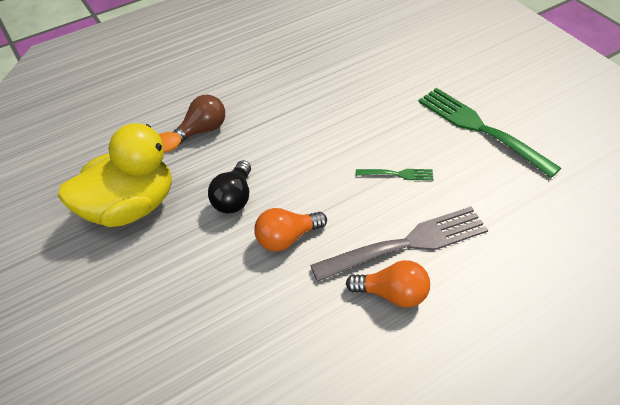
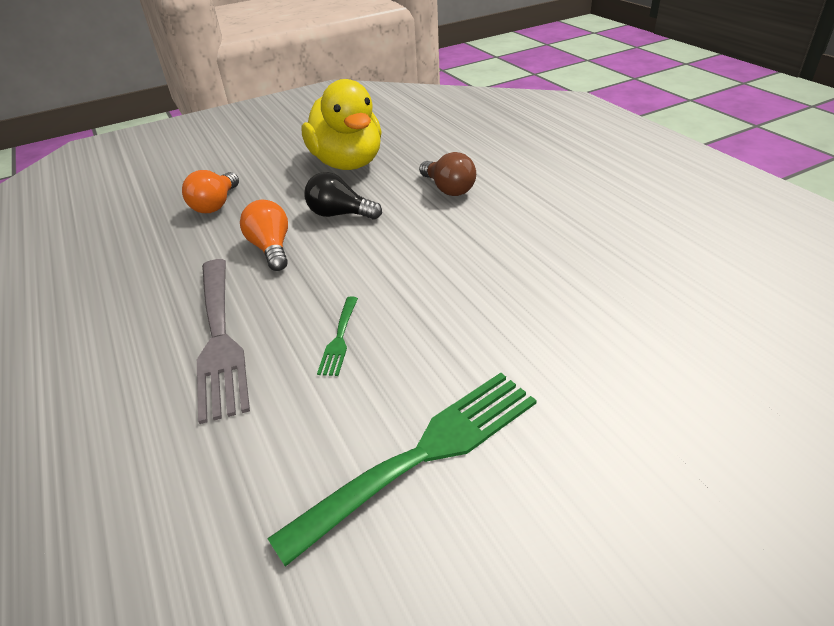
camera: 95 degrees right, 10 degrees down
orange light bulb [346,260,430,308] -> orange light bulb moved to [182,170,239,213]

